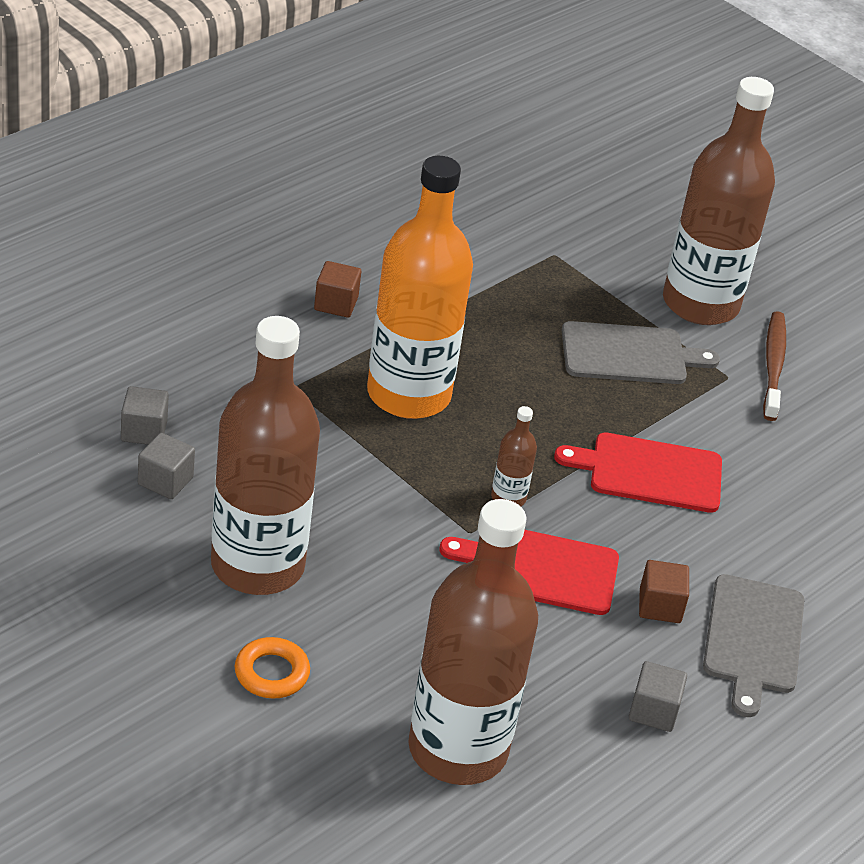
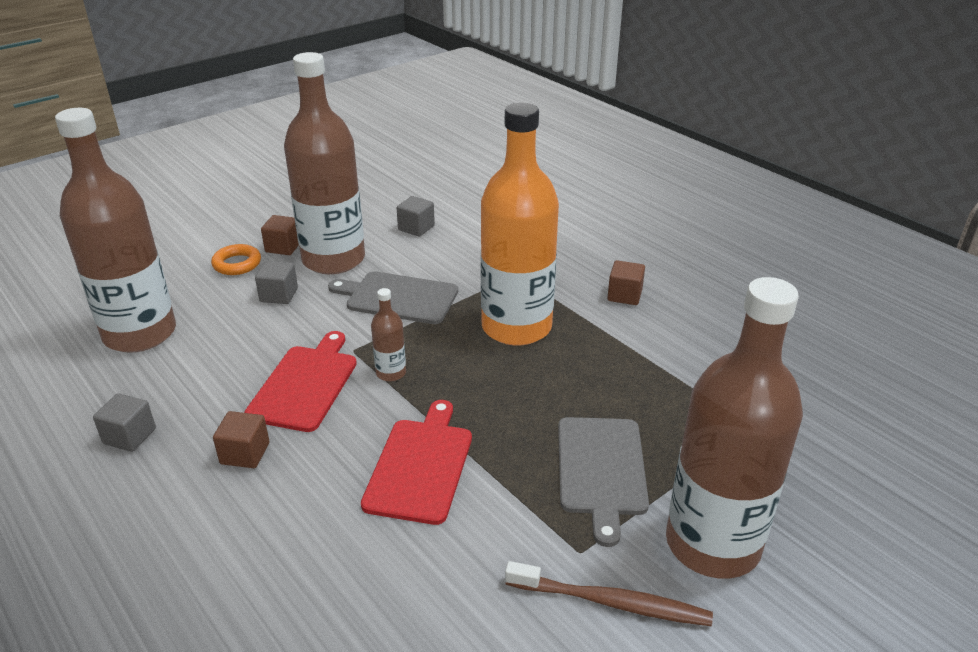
camera: 100 degrees right, 5 degrees down
grey cube [121,386,169,445] -> grey cube moved to [255,261,298,304]
grey cutting board [703,574,804,717] -> grey cutting board moved to [328,271,458,324]
none -> brown cube [261,215,299,255]

